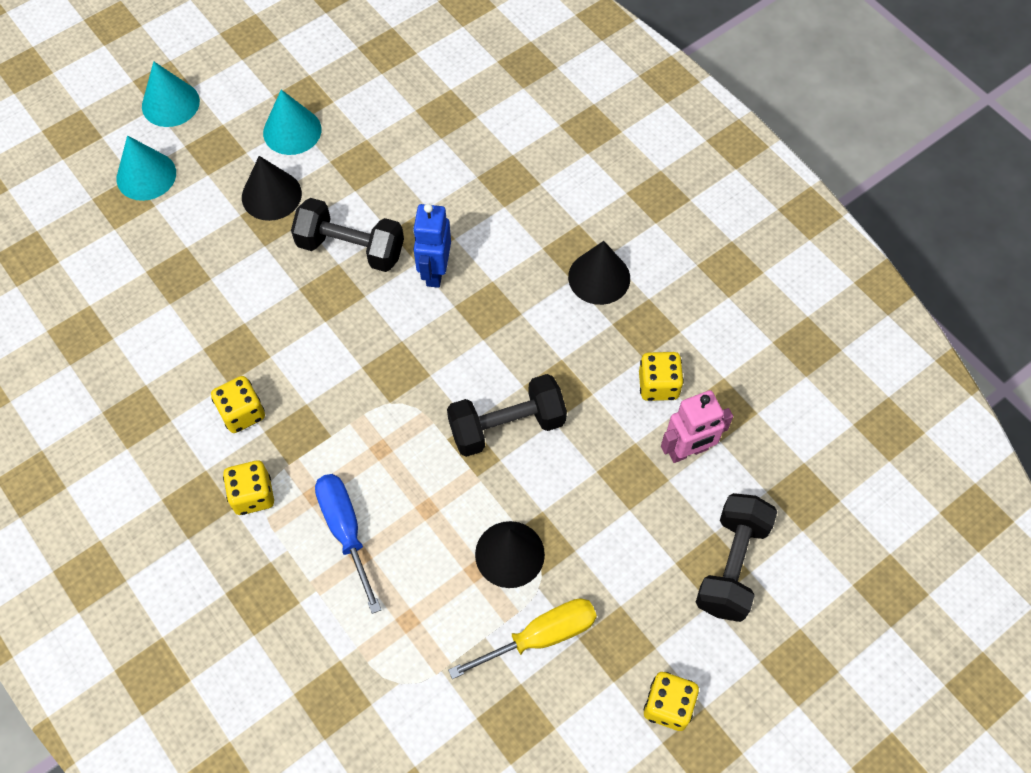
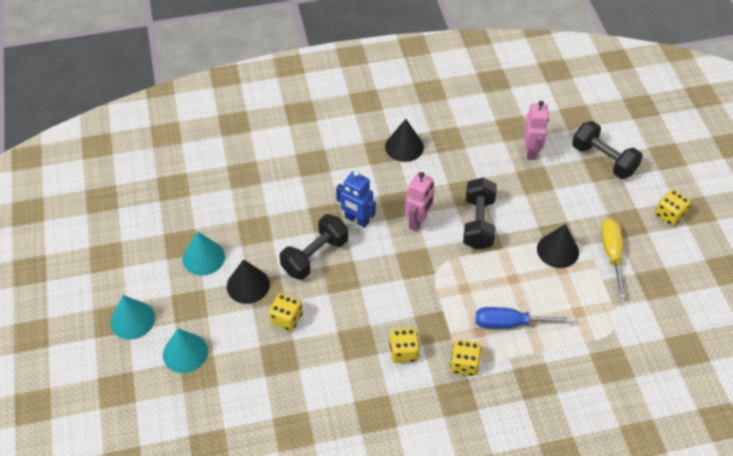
camera: 65 degrees left, 10 degrees down
yellow dice [639,352,684,401] -> yellow dice moved to [269,293,303,331]
none -> pink robot [405,172,435,231]

